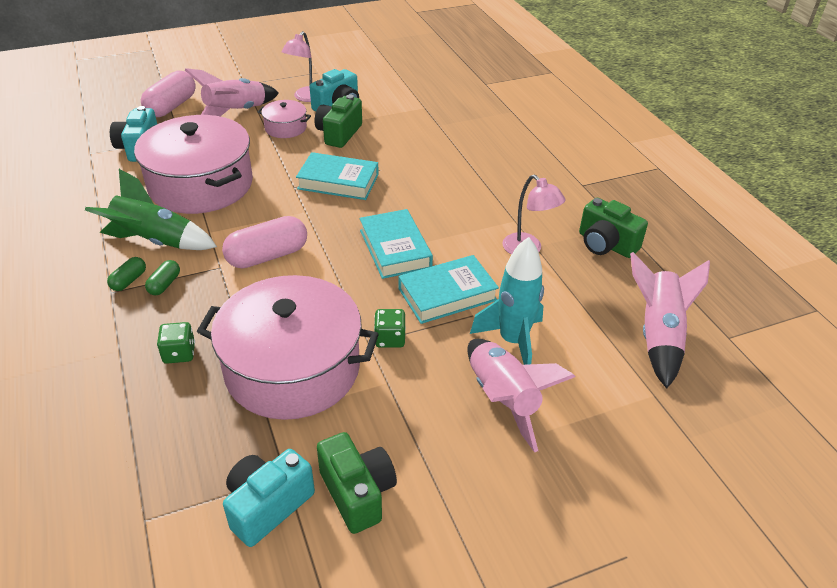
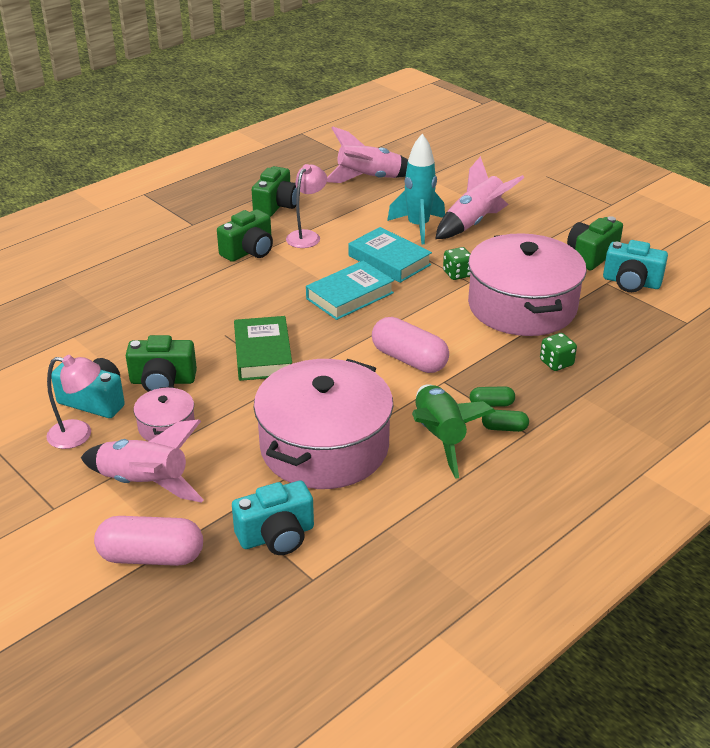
camera: 110 degrees left, 5 degrees down
turquoise book [296,152,379,200] -> green book [234,316,292,381]
none -> green camera [217,209,273,262]

